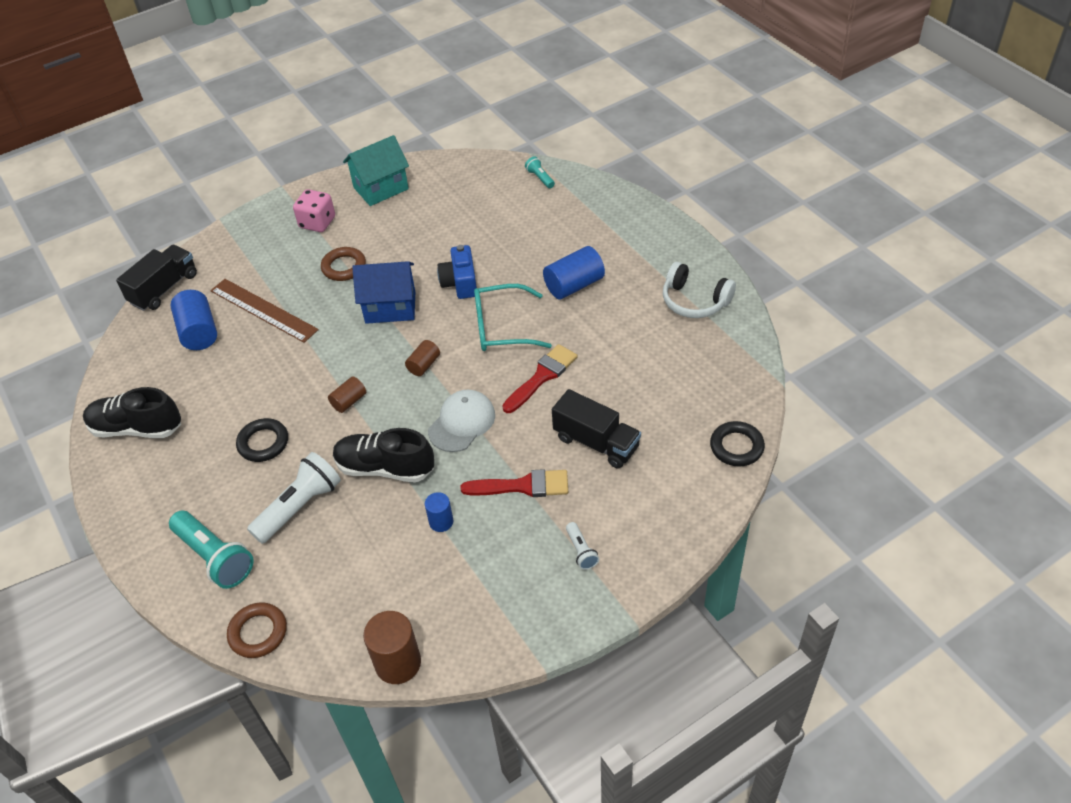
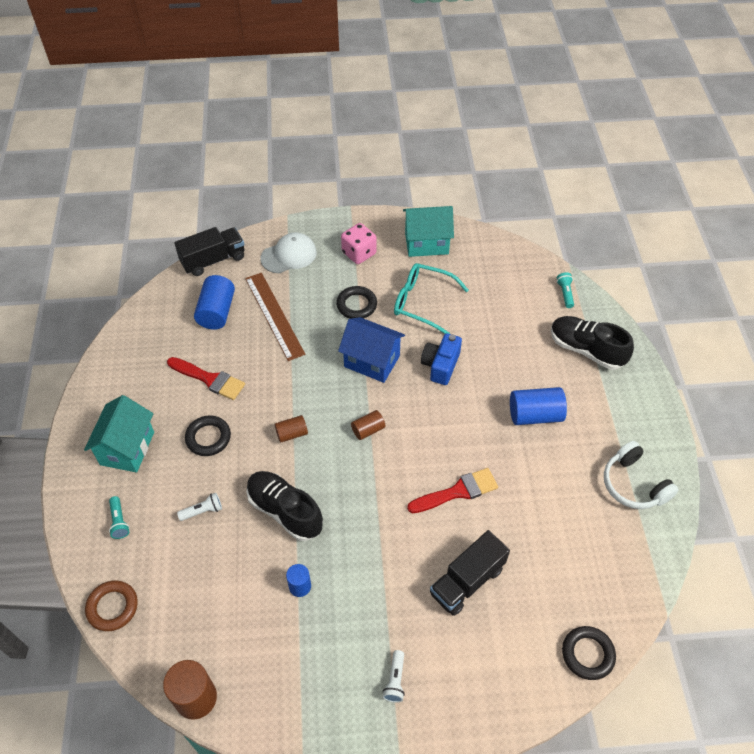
camera: 25 degrees right, 5 degrees up
black shoe [83,387,181,438] -> black shoe moved to [551,316,634,370]
turquoise flashlight [169,511,254,589] -> turquoise flashlight [109,496,130,539], size x0.49
white flashlight [247,452,341,544] -> white flashlight [177,493,222,521], size x0.49
brown ring [321,247,366,281] -> black ring [336,286,377,319]
white cap [428,390,495,452] -> white cap moved to [261,232,317,274]
red brush [461,469,568,497] -> red brush moved to [167,357,245,400]
turquoise glasses [474,284,552,351] -> turquoise glasses moved to [394,263,469,334]
black truck [552,389,641,469] -> black truck turned 75 degrees clockwise [430,530,510,616]
none -> turquoise house [84,395,154,472]

